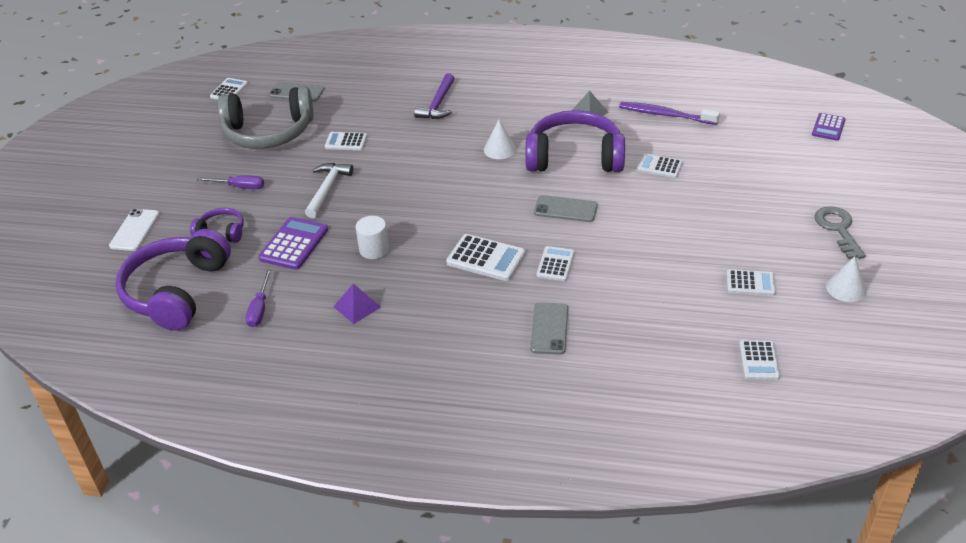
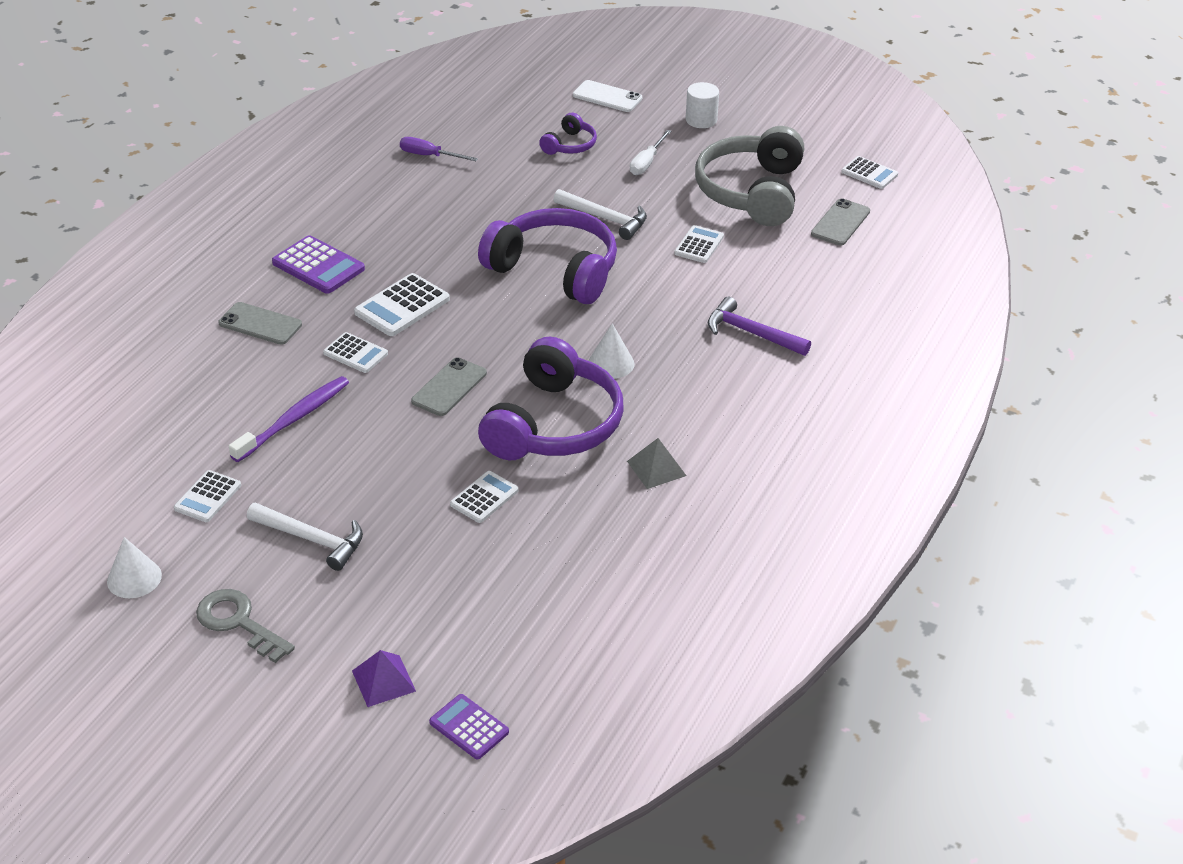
camera: 105 degrees right, 0 degrees up
purple headphones [115,229,231,331] -> purple headphones moved to [478,208,617,304]
purple screwdriver [196,176,264,189] -> white screwdriver [630,130,671,175]
purple calculator [259,217,328,270] -> purple calculator moved to [272,235,365,294]
purple pyramid [333,284,381,324] -> purple pyramid moved to [352,650,416,707]
white cylinder [356,216,389,259] -> white cylinder moved to [686,82,719,128]
purple toothbrush [619,102,720,125] -> purple toothbrush moved to [229,376,349,462]
white calculator [739,340,780,380] -> none
grey key [814,206,866,259] -> grey key turned 150 degrees counterclockwise [196,589,295,663]
none -> white hammer [247,503,363,571]

